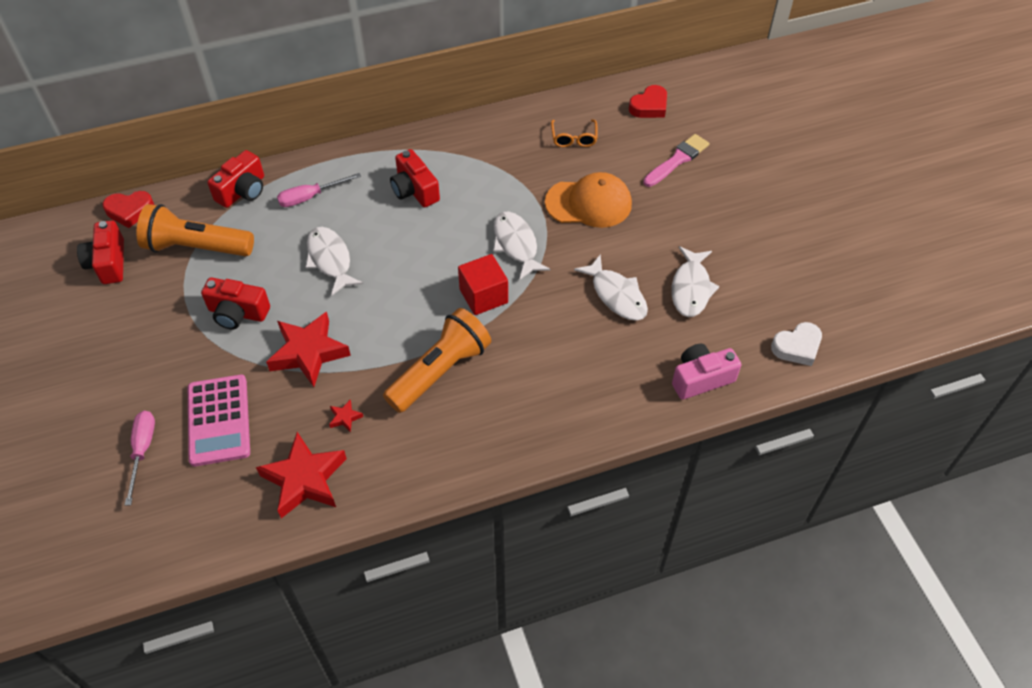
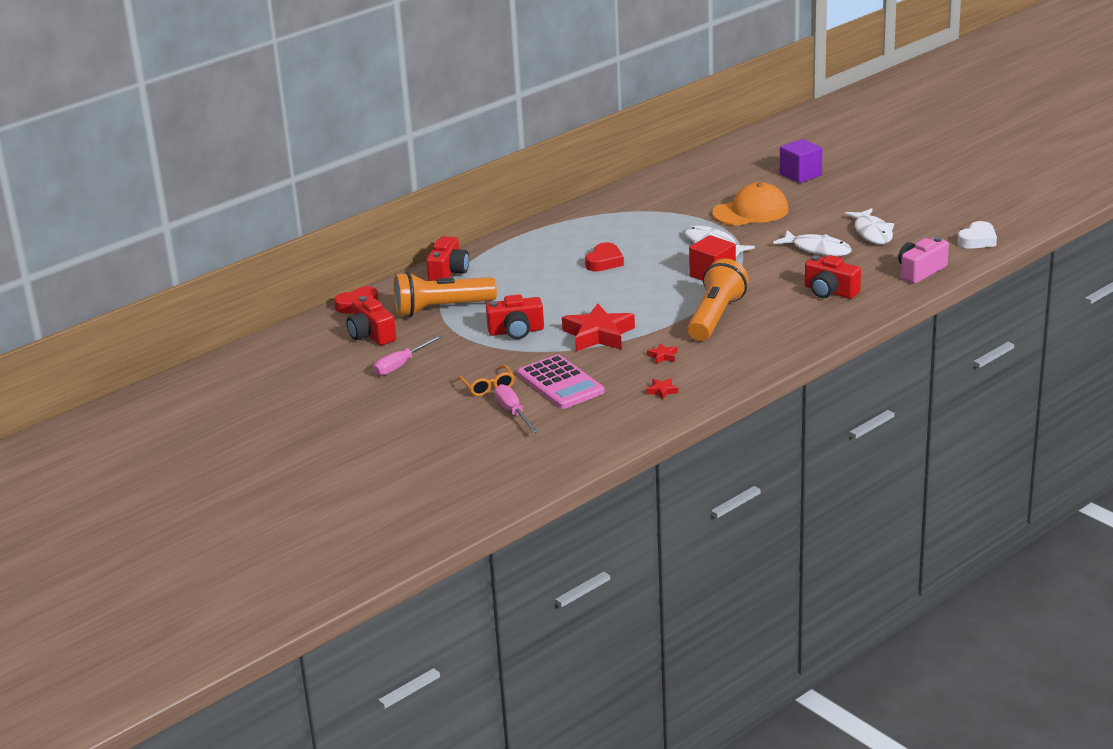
camera: 20 degrees left, 25 degrees down
red star [256,432,347,518] -> red star [647,378,678,400], size x0.41
pink screwdriver [277,173,361,207] -> pink screwdriver moved to [373,335,442,376]
white fish [306,227,363,296] -> none
red camera [390,149,440,207] -> red camera moved to [805,255,861,299]
orange glasses [551,119,597,147] -> orange glasses moved to [458,365,515,396]
red heart [629,85,667,118] -> red heart moved to [585,242,624,272]
pink brush [643,134,709,187] -> purple cube [780,139,822,183]

